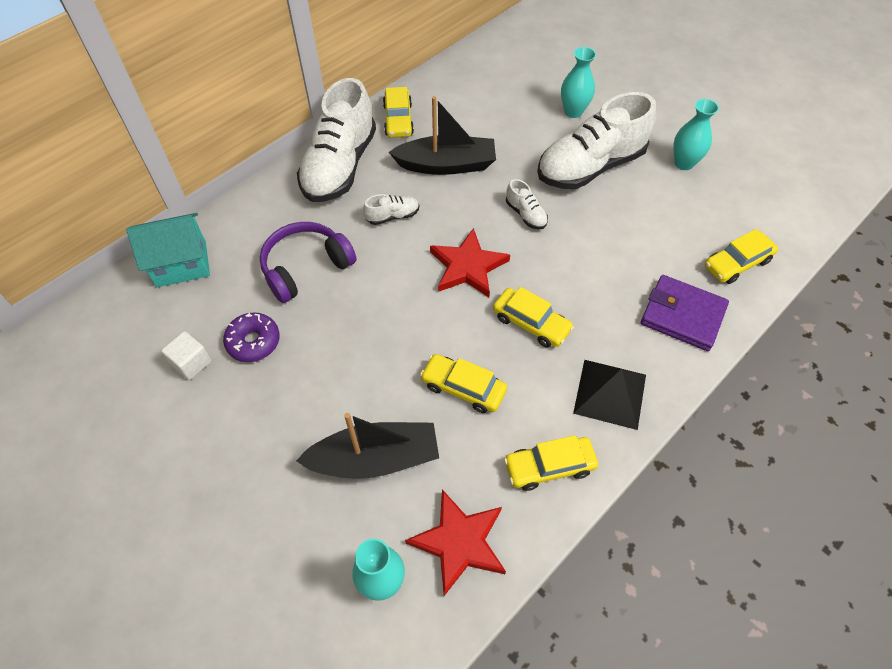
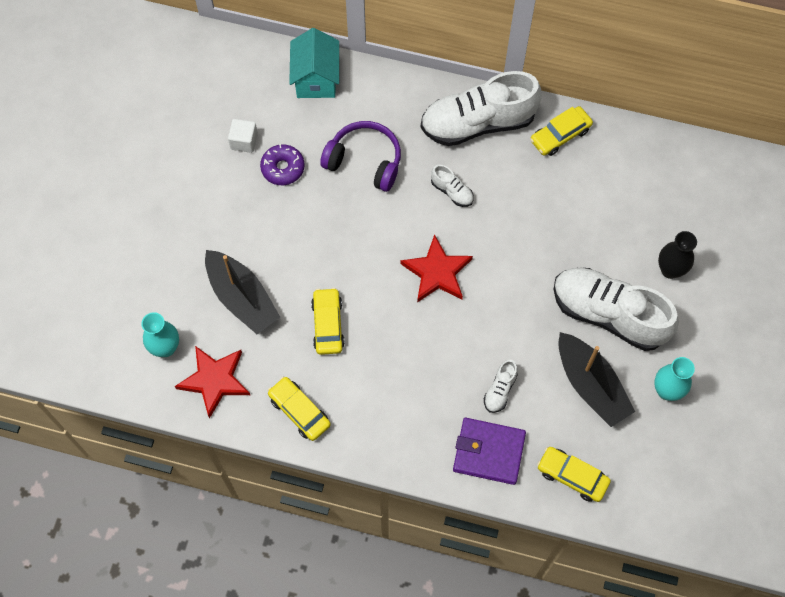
camera: 60 degrees right, 10 degrees up
turquoise house [126,213,210,287] -> turquoise house turned 45 degrees clockwise [289,28,339,98]
black boat [389,96,496,175] -> black boat moved to [558,332,635,427]
yellow car [493,287,574,348] -> none
white shoe [506,179,548,229] -> white shoe moved to [484,360,518,413]
turquoise vase [561,47,596,118] -> black vase [658,231,697,279]
black pyramid [573,360,646,430] -> none
purple wallet [641,275,729,351] -> purple wallet turned 75 degrees counterclockwise [453,418,526,485]

